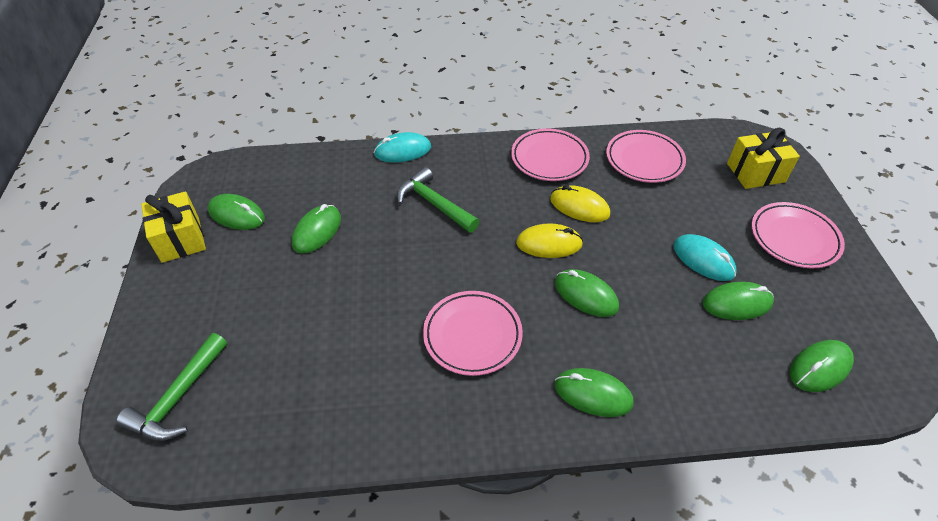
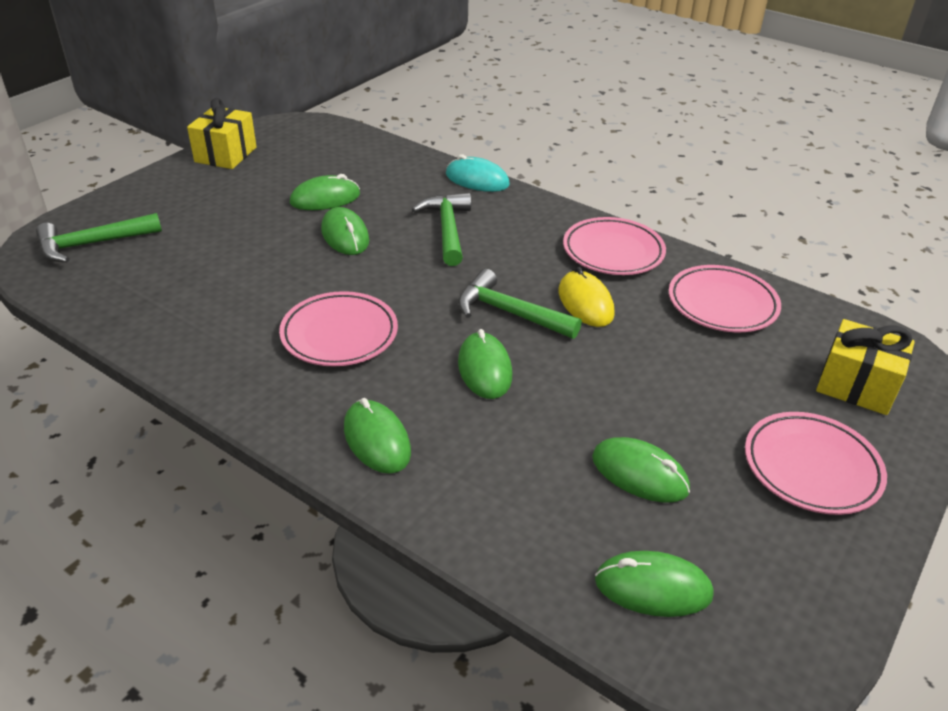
camera: 40 degrees right, 10 degrees down
green mouse [208,194,265,230] -> green mouse moved to [321,207,369,255]
yellow mouse [516,223,583,258] -> green hammer [458,269,582,339]
turquoise mouse [674,234,737,281] -> none

